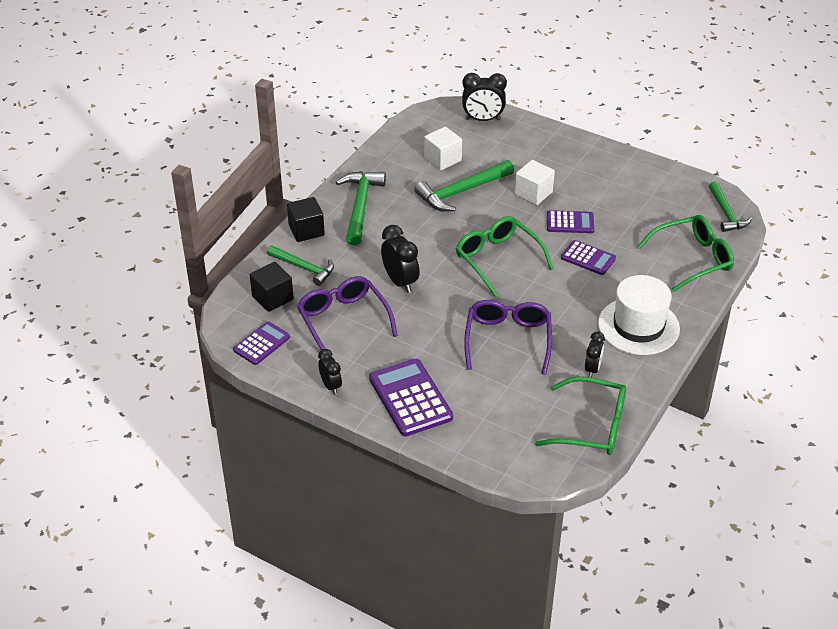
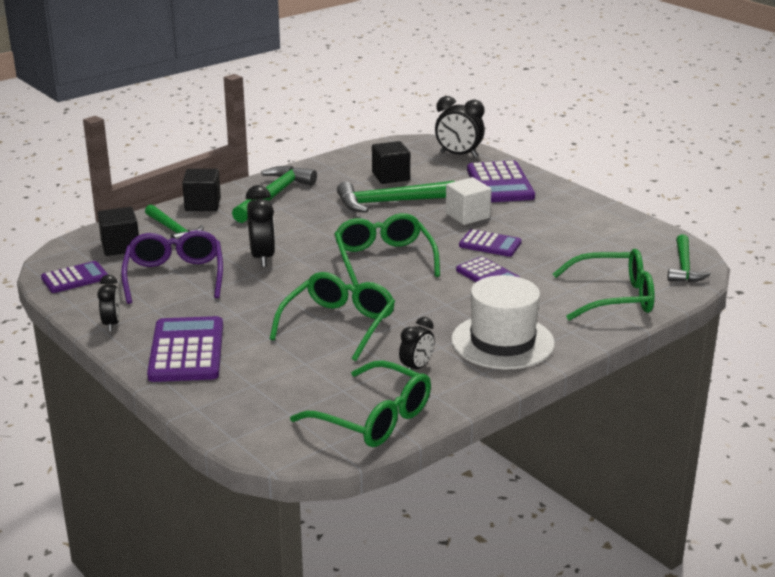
camera: 20 degrees right, 15 degrees down
white cube [424,127,462,170] -> black cube [372,141,410,184]
purple glasses [464,300,552,375] -> green glasses [270,272,395,361]
none -> purple calculator [467,161,535,202]

